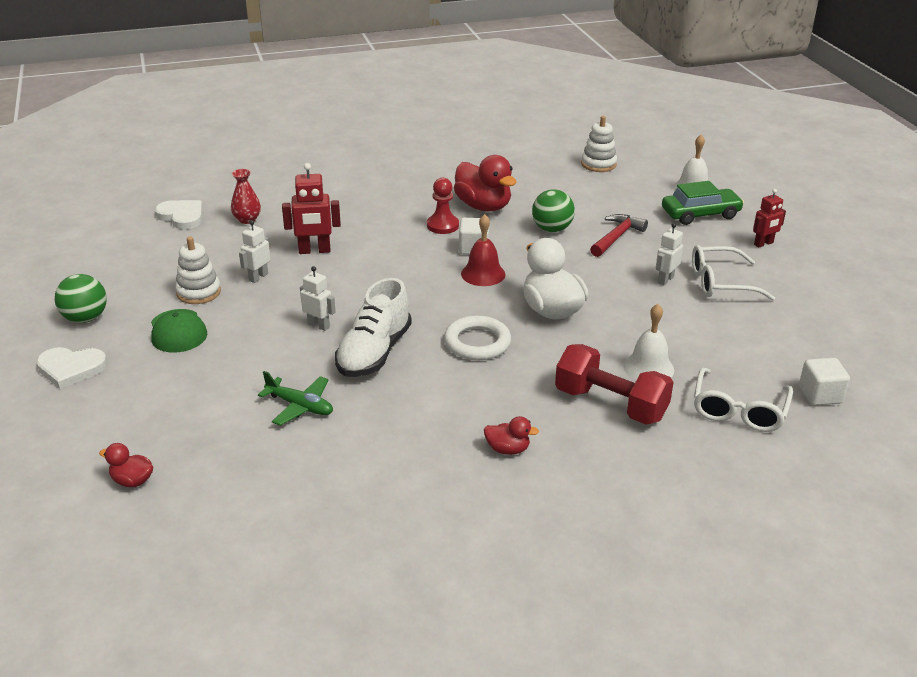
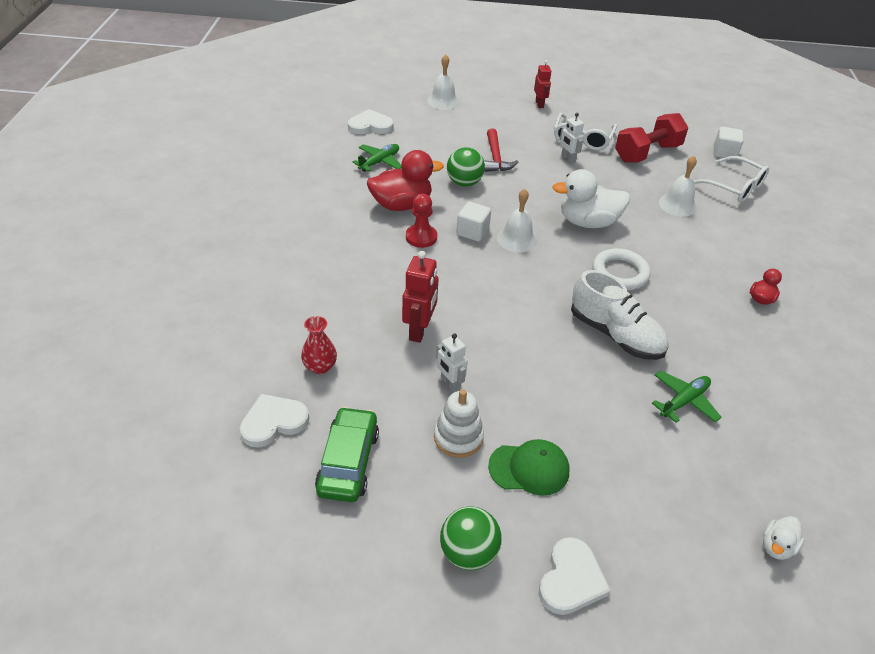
camera: 70 degrees left, 10 degrees up
red duck [99,443,153,487] -> white duck [763,516,805,560]
white robot [300,266,336,331] -> none
red bell [461,214,505,286] -> white bell [497,189,537,253]
red dumbbell [555,344,674,425] -> red dumbbell moved to [615,113,689,163]
white stacking toy [581,116,617,172] -> white heart [348,109,394,134]
red hammer [590,214,648,257] -> red hammer turned 150 degrees counterclockwise [484,129,518,172]
green car [662,181,744,225] -> green car moved to [315,407,379,502]
none -> green plane [353,144,401,172]

